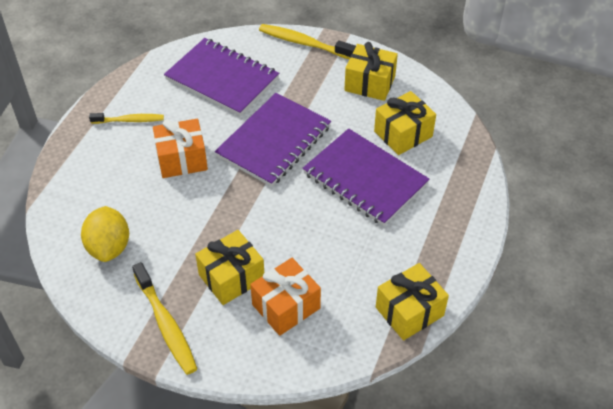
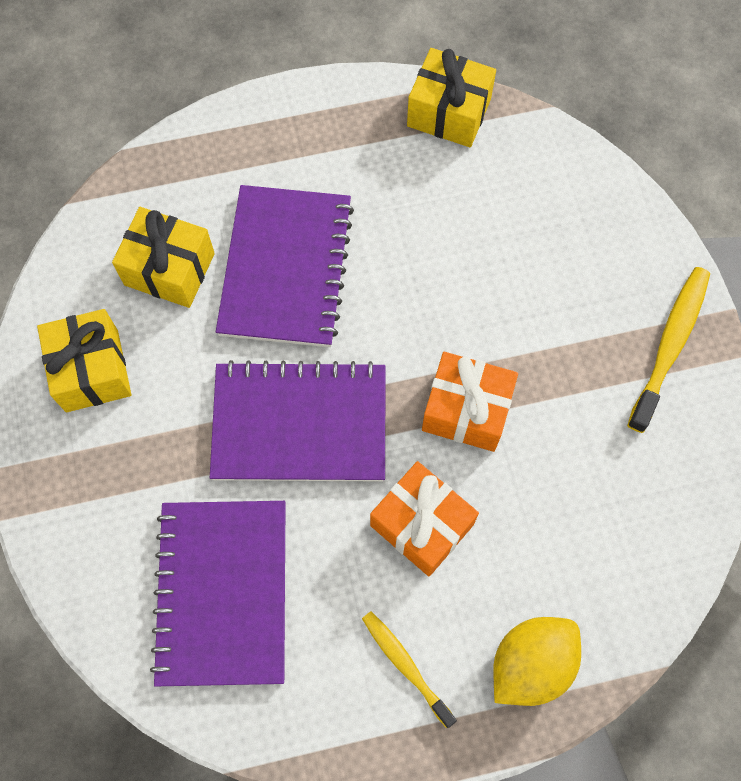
camera: 125 degrees left, 20 degrees up
yellow lemon [81,206,129,262] -> yellow lemon moved to [493,617,581,706]
yellow gift [195,230,264,305] -> none
orange gift [250,258,321,336] -> orange gift moved to [422,352,518,452]
yellow toothbrush [259,24,356,59] -> none

